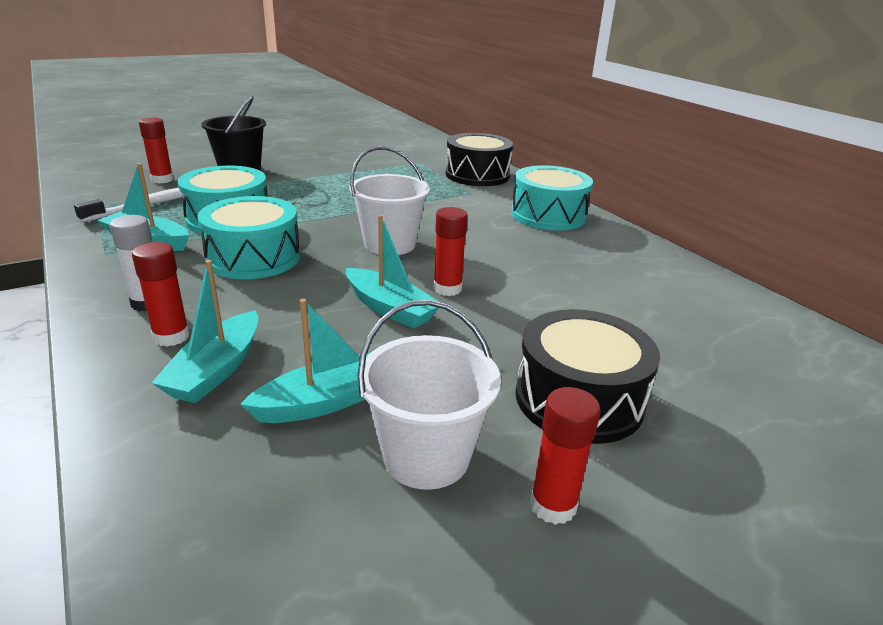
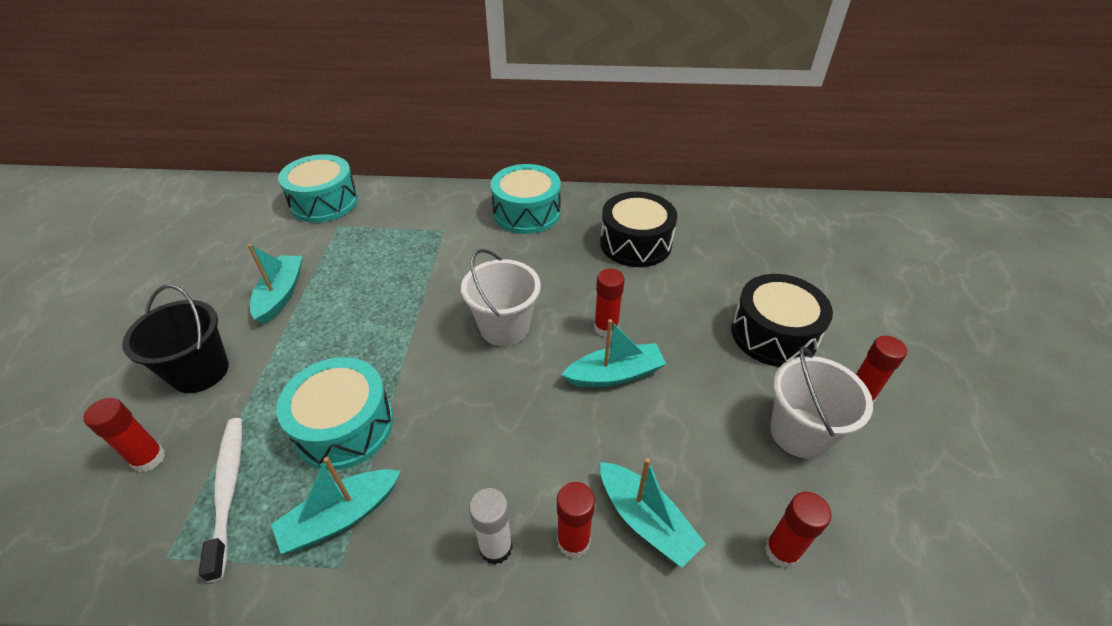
camera: 55 degrees left, 15 degrees up
turquoise drum [197,196,300,279] -> turquoise drum moved to [278,154,358,223]
turquoise boat [240,299,371,423] -> turquoise boat moved to [248,244,302,324]
black drum [446,133,513,186] -> black drum moved to [600,192,677,267]
none -> red glue stick [765,492,832,568]

